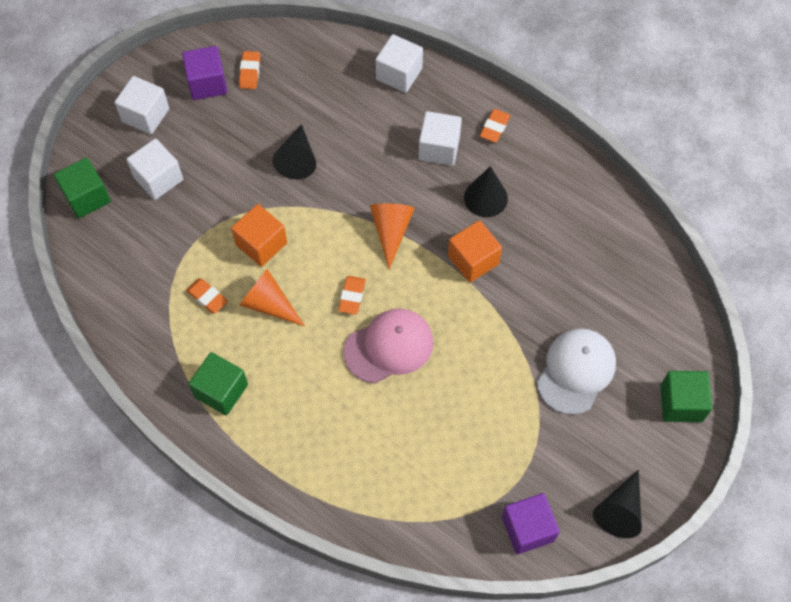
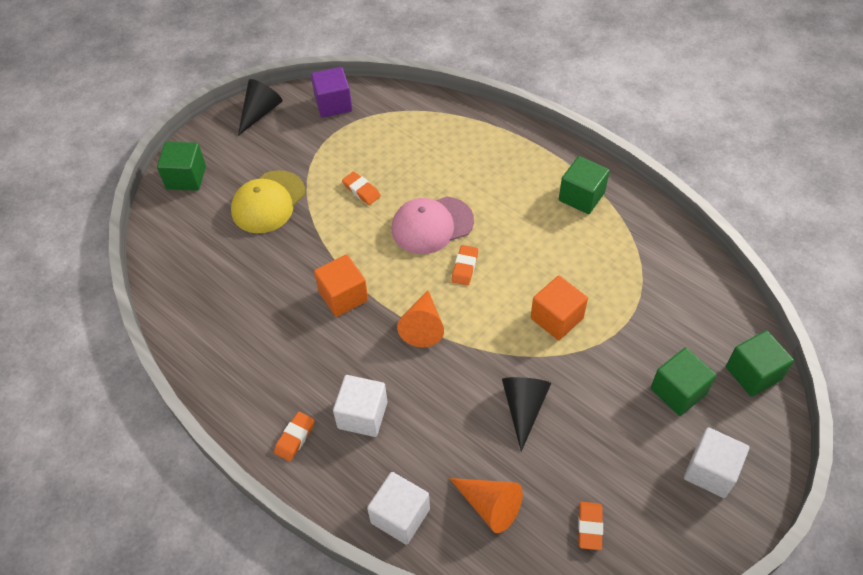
camera: 175 degrees left, 10 degrees down
white cube [126,139,183,200] -> green cube [651,348,717,416]
purple cube [182,46,227,100] -> none
orange eraser [186,278,228,314] -> orange eraser moved to [342,171,381,205]
orange cone [239,269,305,326] -> orange cone moved to [449,478,523,533]
black cone [464,166,508,217] -> none
white cap [537,328,616,415] -> yellow cap [231,170,305,233]

